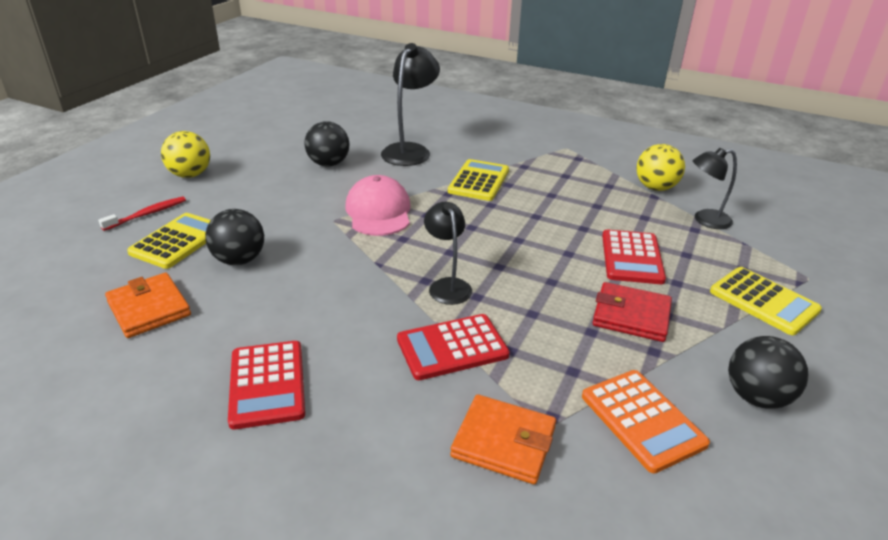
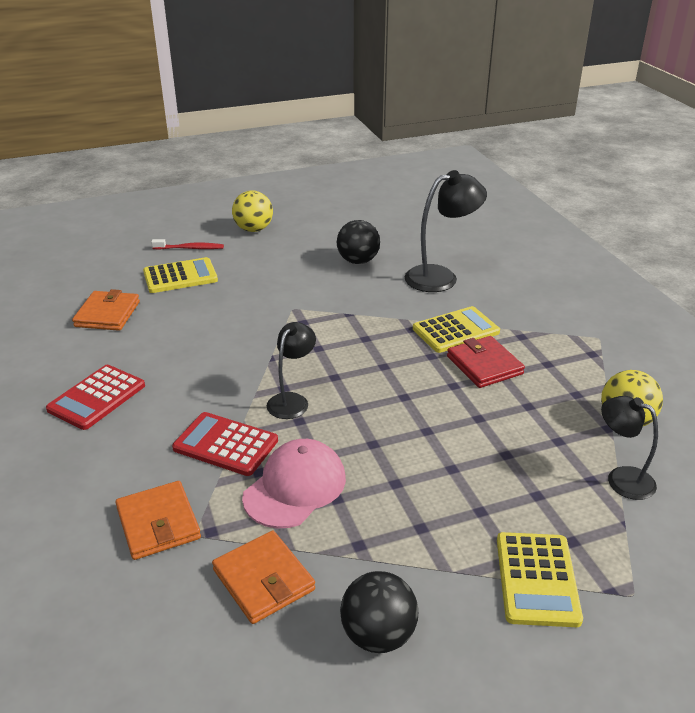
camera: 45 degrees right, 0 degrees up
black ball [205,209,264,265] -> none
pink cap [345,175,410,236] -> pink cap moved to [242,439,346,528]
orange calculator [582,370,710,474] -> orange wallet [212,530,315,624]
red wallet [592,282,672,342] -> red wallet moved to [447,336,525,388]
red calculator [602,230,666,284] -> none

